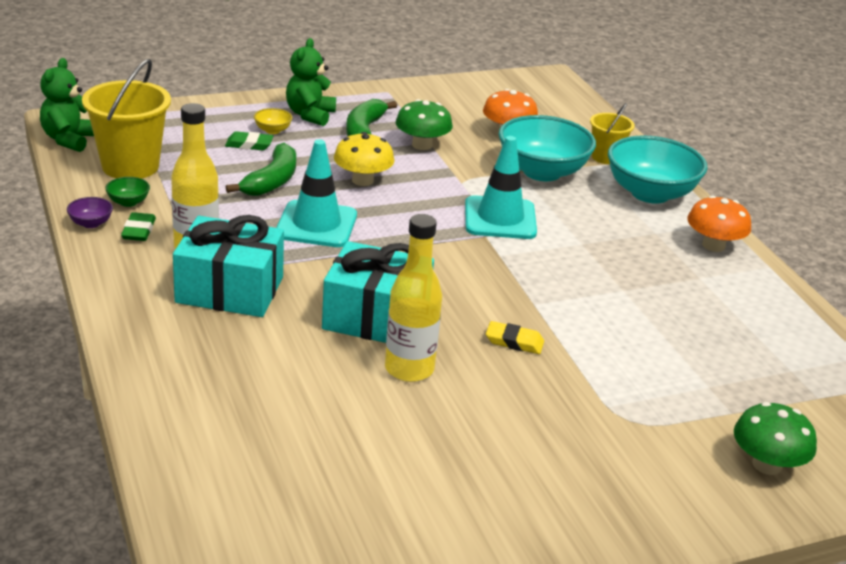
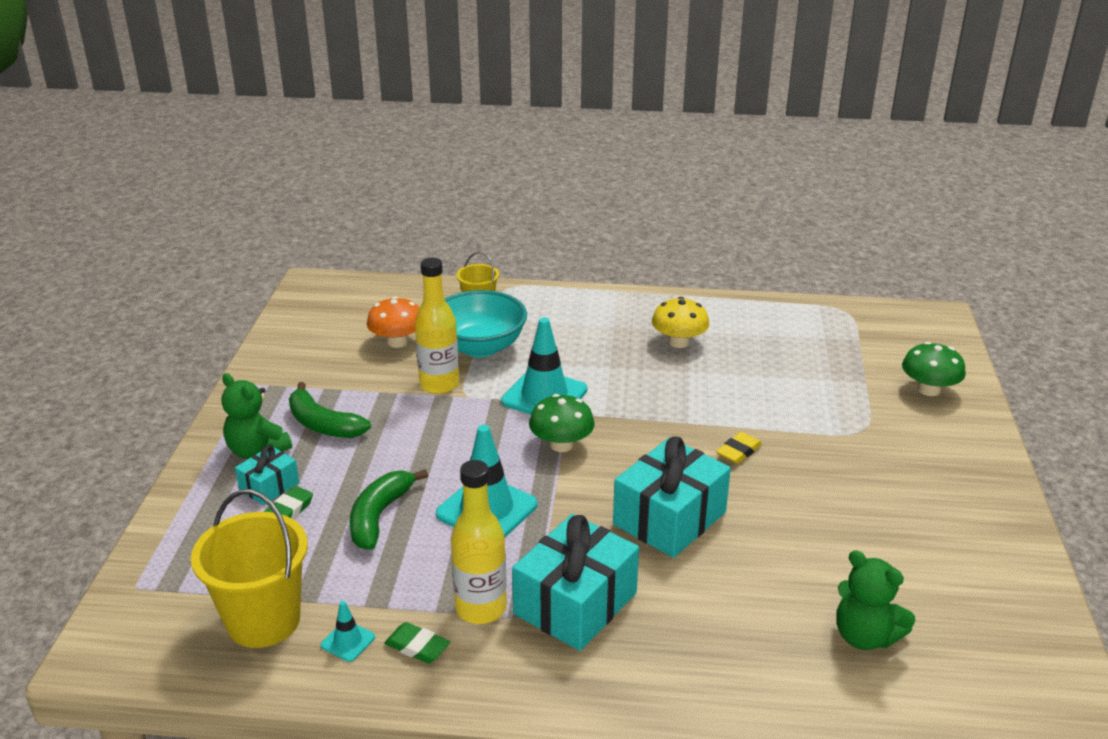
camera: 60 degrees left, 0 degrees up
green teddy bear [40,58,94,152] -> green teddy bear moved to [836,550,916,650]
purple bowl [67,197,113,228] -> none
green bowl [105,177,150,207] -> turquoise traffic cone [321,601,375,662]
green banana [226,143,296,196] -> green banana turned 120 degrees counterclockwise [349,469,428,550]
yellow bowl [254,108,293,134] -> turquoise gift [235,445,299,505]
yellow mushroom [334,132,395,186] -> yellow mushroom moved to [652,297,709,348]
yellow bottle [385,214,442,382] -> yellow bottle moved to [415,258,459,394]
green mushroom [395,99,453,150] -> green mushroom moved to [529,394,595,452]
turquoise bowl [608,135,708,204] -> none
orange mushroom [687,195,751,252] -> none

